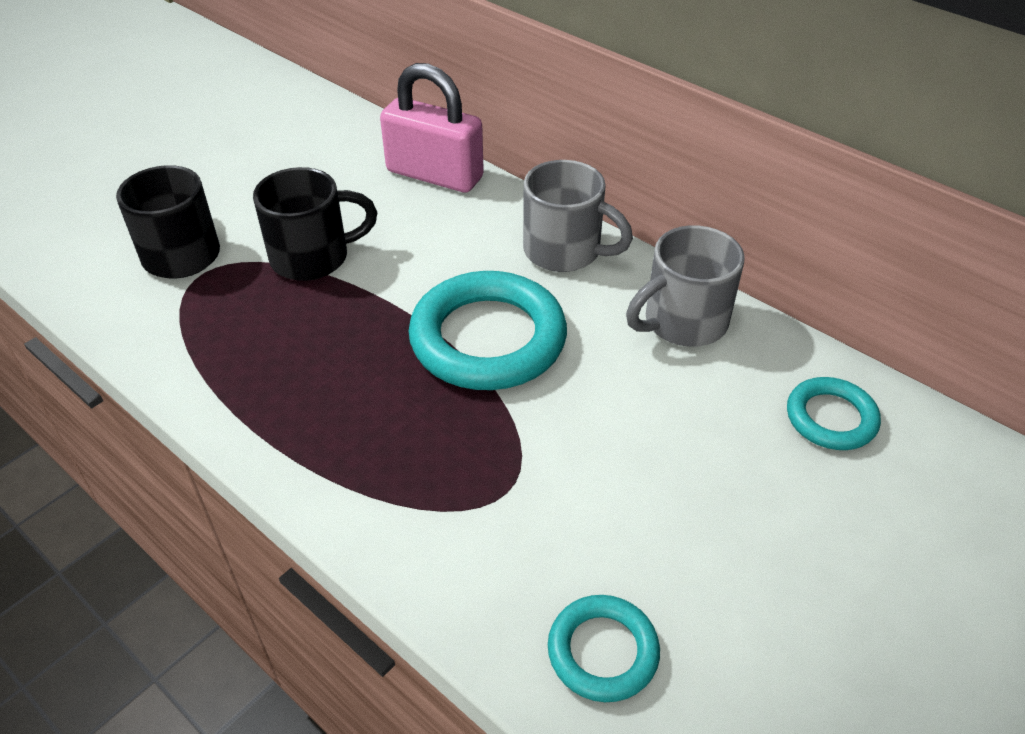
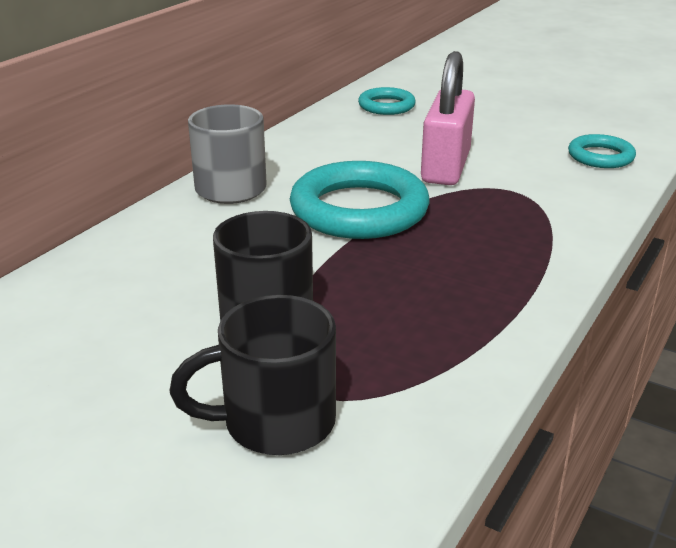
camera: 100 degrees left, 15 degrees down
pink padlock [380,63,484,192] -> pink padlock moved to [421,51,475,185]
grey mug [626,226,745,347] -> none

